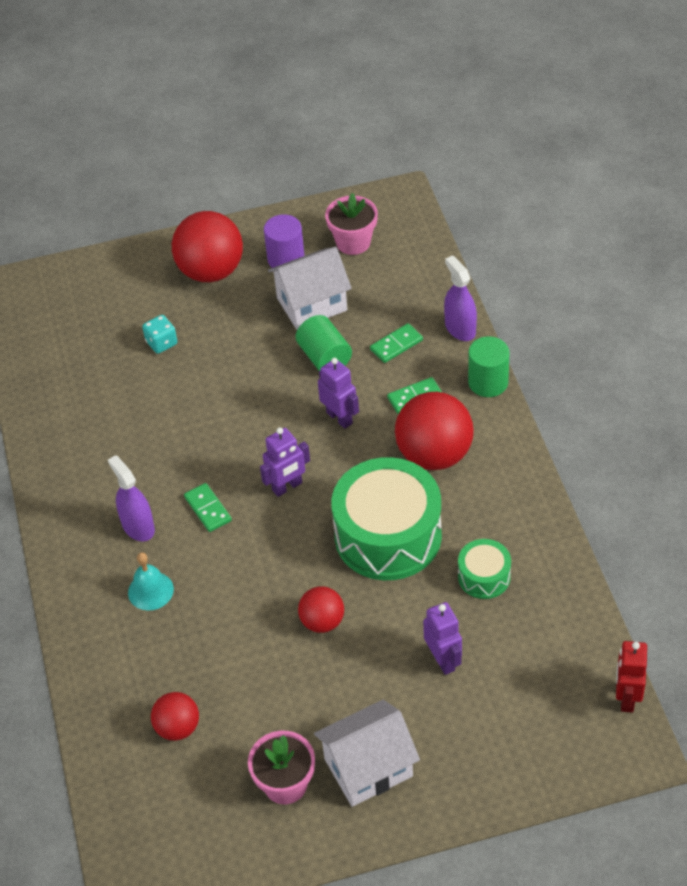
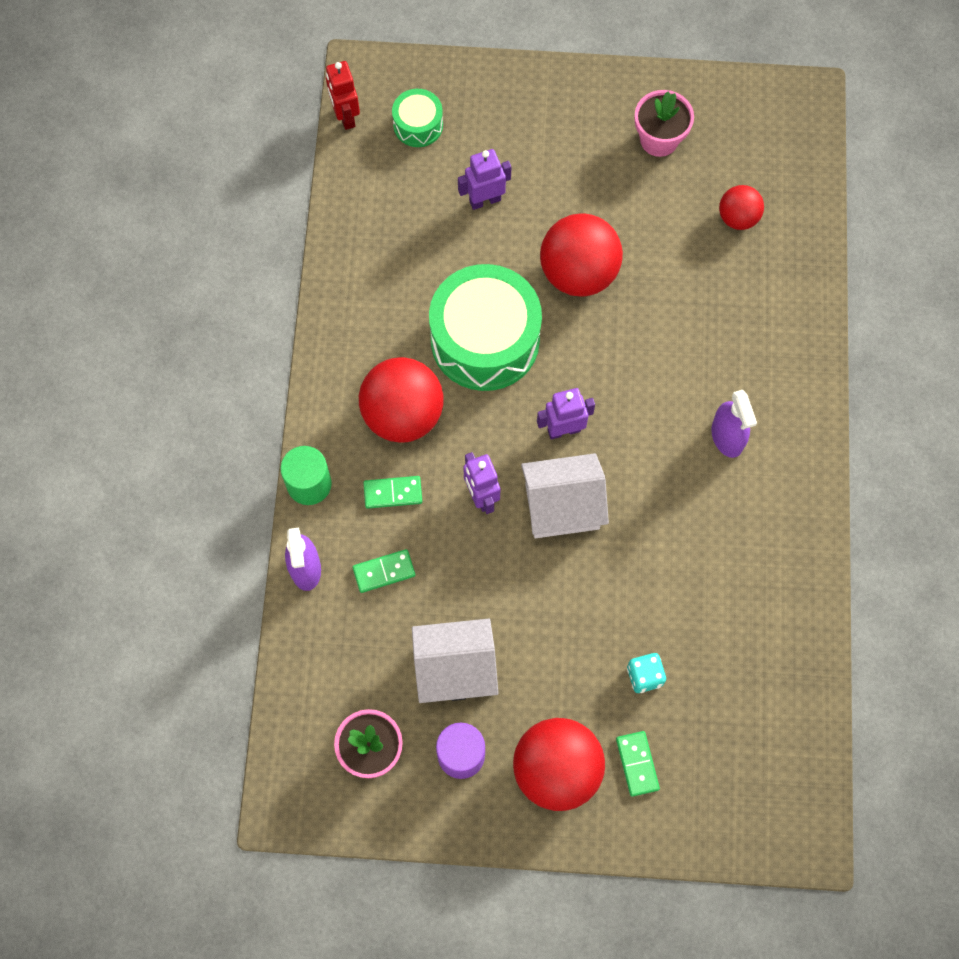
camera: 165 degrees left, 20 degrees up
turquoise bell [128,552,174,611] -> none
green domino [184,483,232,532] -> green domino moved to [616,731,660,797]
green cylinder [296,315,352,371] -> none
red ball [298,586,344,633] -> red ball [540,213,623,297], size x1.81
white house [314,700,420,807] -> white house moved to [521,453,609,538]
purple robot [423,602,462,675] -> purple robot turned 75 degrees clockwise [458,149,511,210]
green drum [458,539,511,599] -> green drum moved to [392,89,443,147]
red robot [616,641,647,713] -> red robot turned 135 degrees clockwise [326,61,360,130]

